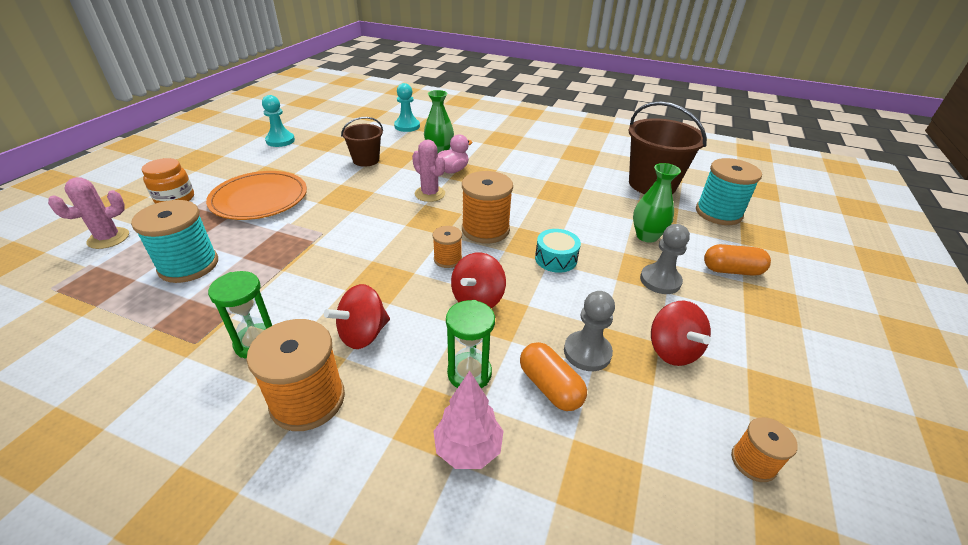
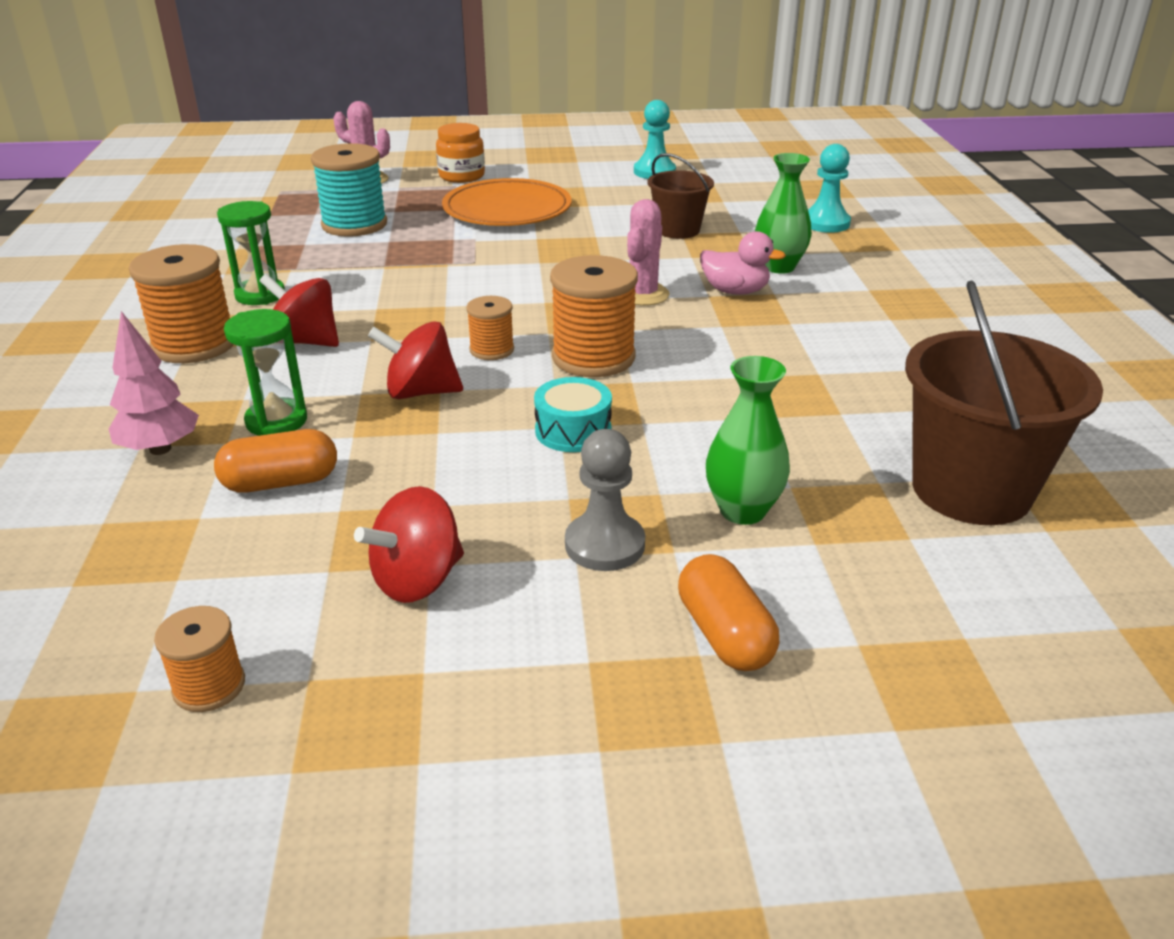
camera: 65 degrees right, 5 degrees down
orange capsule [520,342,587,411] -> orange capsule turned 45 degrees clockwise [214,429,337,493]
grey pawn [564,291,615,371] -> none
turquoise spool [696,158,762,225] -> none

